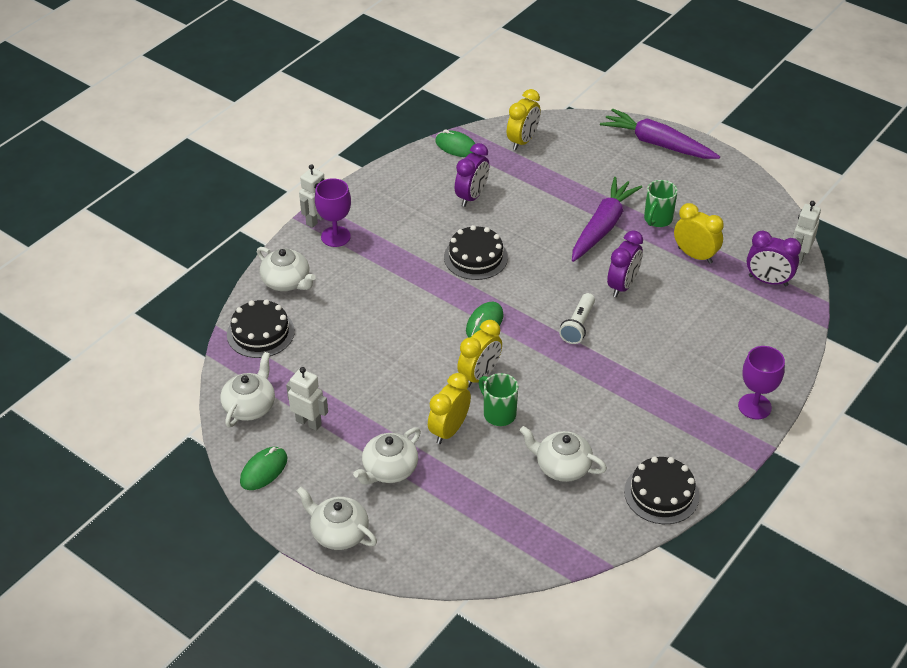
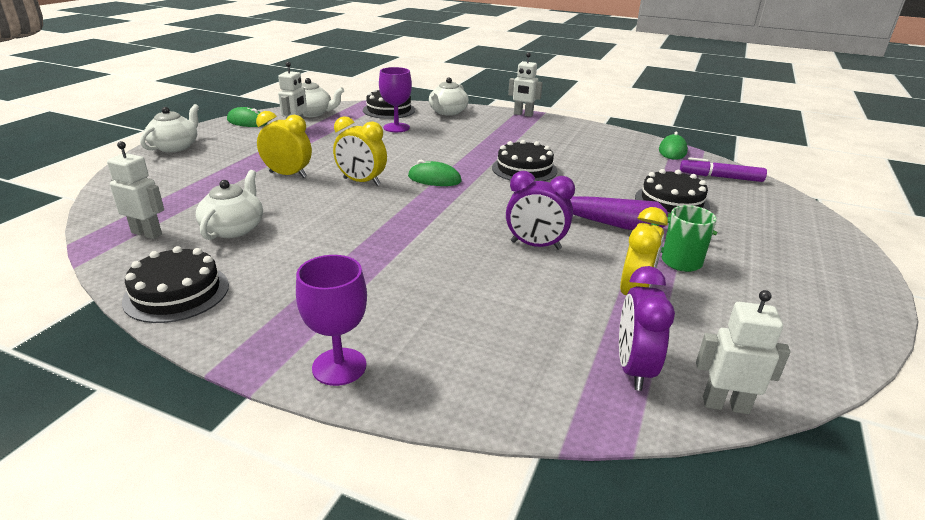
camera: 75 degrees right, 15 degrees down
purple goblet [315,178,351,247] -> purple goblet moved to [379,67,412,132]
white teapot [353,427,421,485] -> none
purple clock [455,143,489,207] -> none
green mug [478,373,518,426] -> none
yellow clock [507,89,541,150] -> purple marker [680,157,767,182]
white flashlight [559,293,595,344] -> none
purple carrot [600,108,720,159] -> none
none -> white robot [107,141,164,239]
none -> black cake [635,169,710,214]

